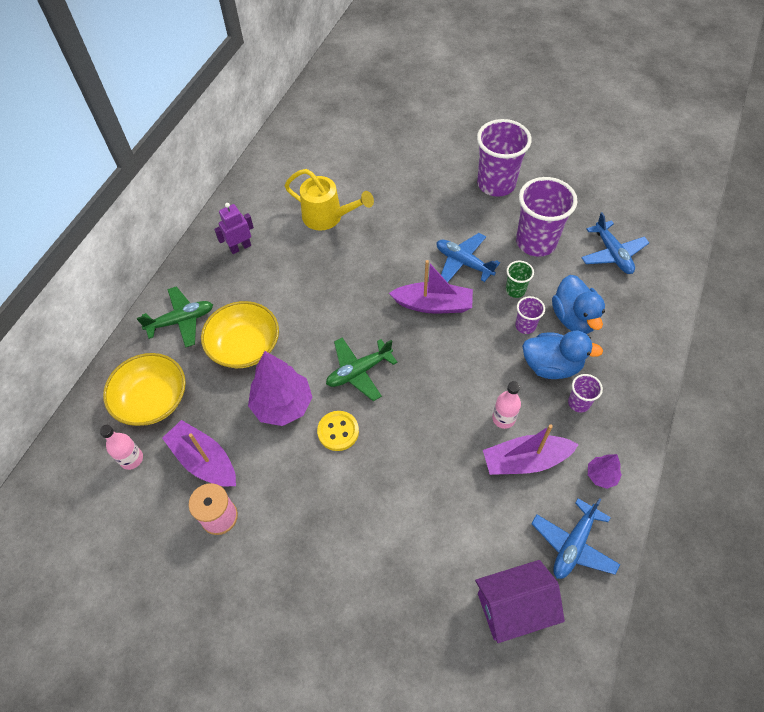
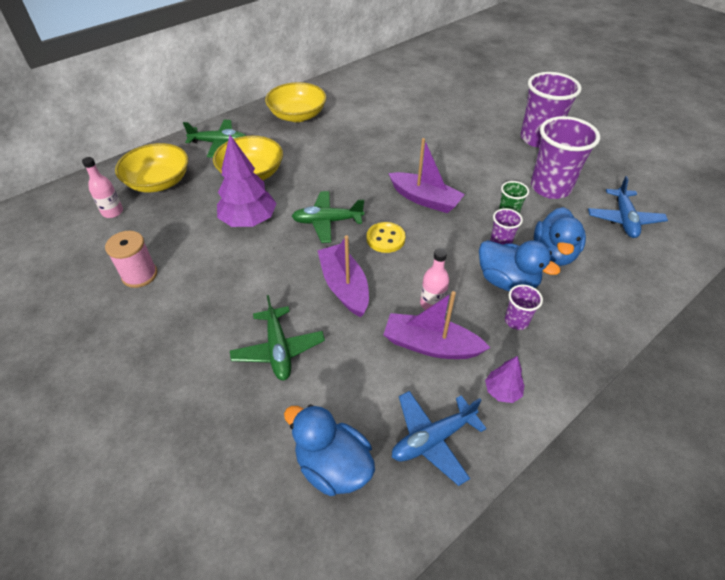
camera: 25 degrees right, 10 degrees down
purple boat [162,420,236,487] -> purple boat moved to [317,235,369,317]
purple robot [214,203,254,254] -> yellow bowl [265,82,327,122]
yellow watering can [284,169,374,231] -> none
yellow button [317,411,359,451] -> yellow button moved to [367,222,406,253]
blue plane [437,233,500,282] -> none
purple house [475,560,565,643] -> blue duck [284,404,375,496]
none -> green plane [230,295,325,380]

